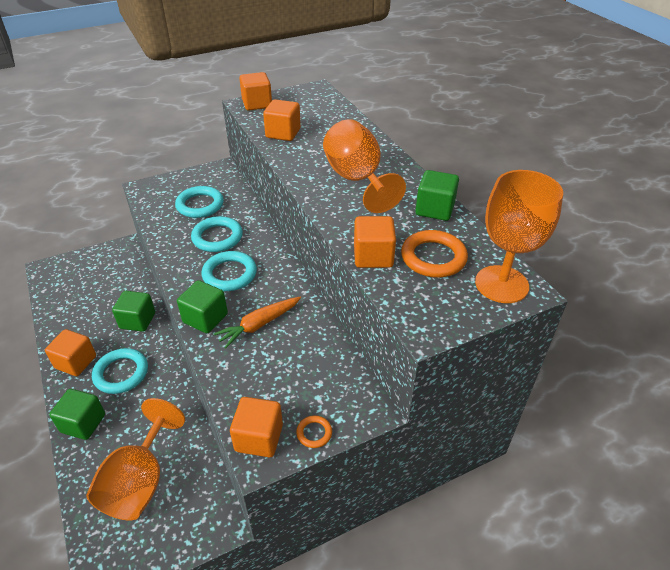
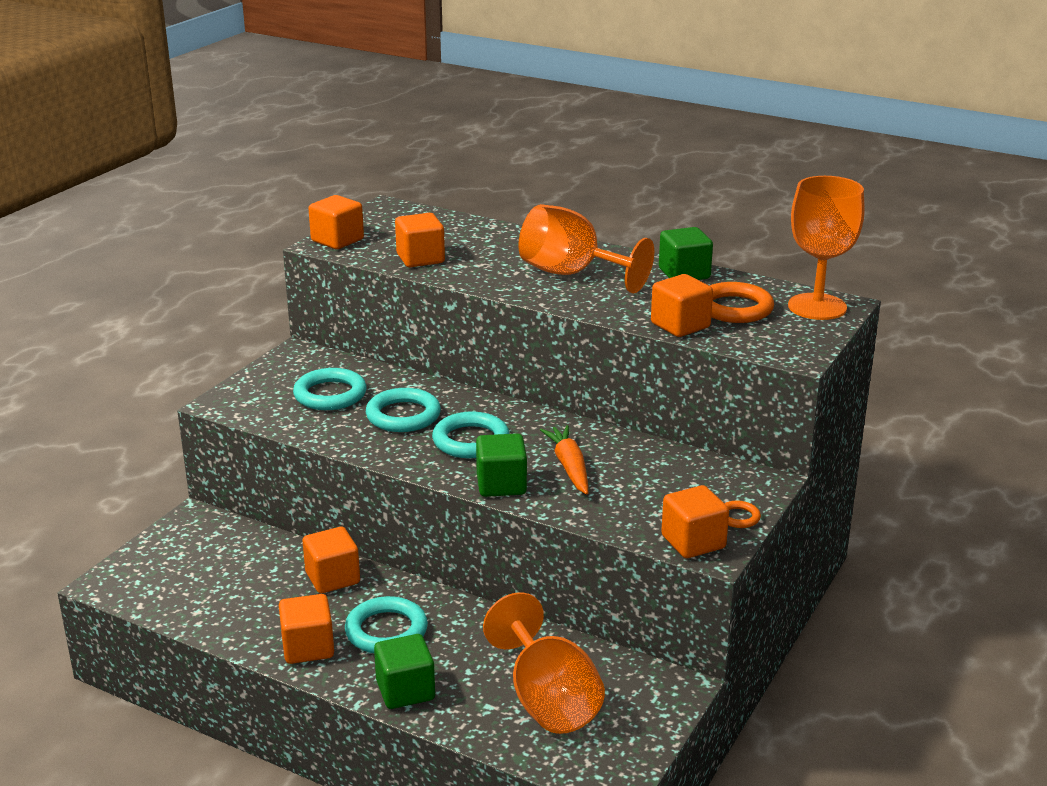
camera: 35 degrees left, 15 degrees down
green cube [112,291,155,332] -> orange cube [302,527,360,593]
orange carrot [214,297,301,349] -> orange carrot turned 150 degrees clockwise [540,425,588,495]

